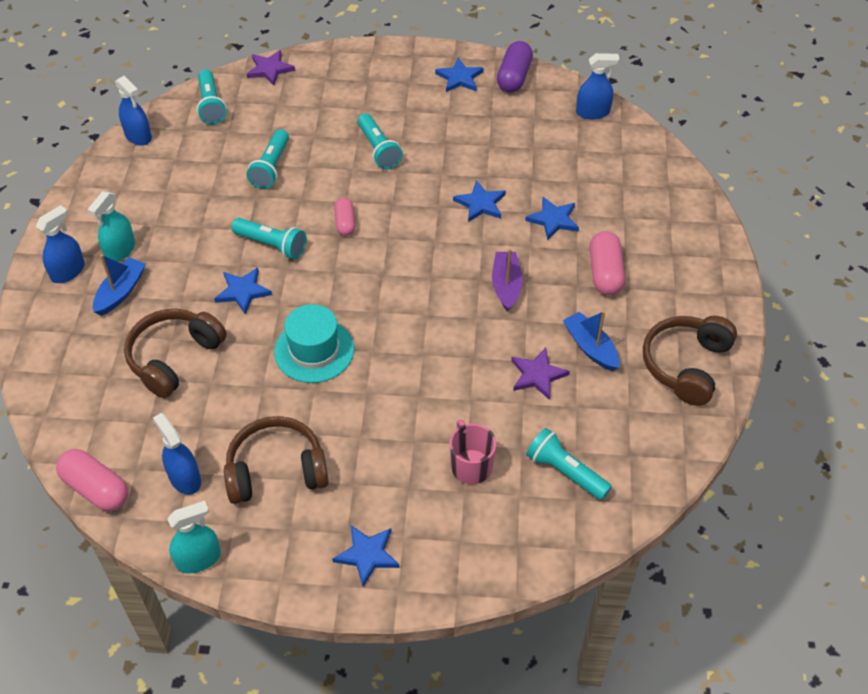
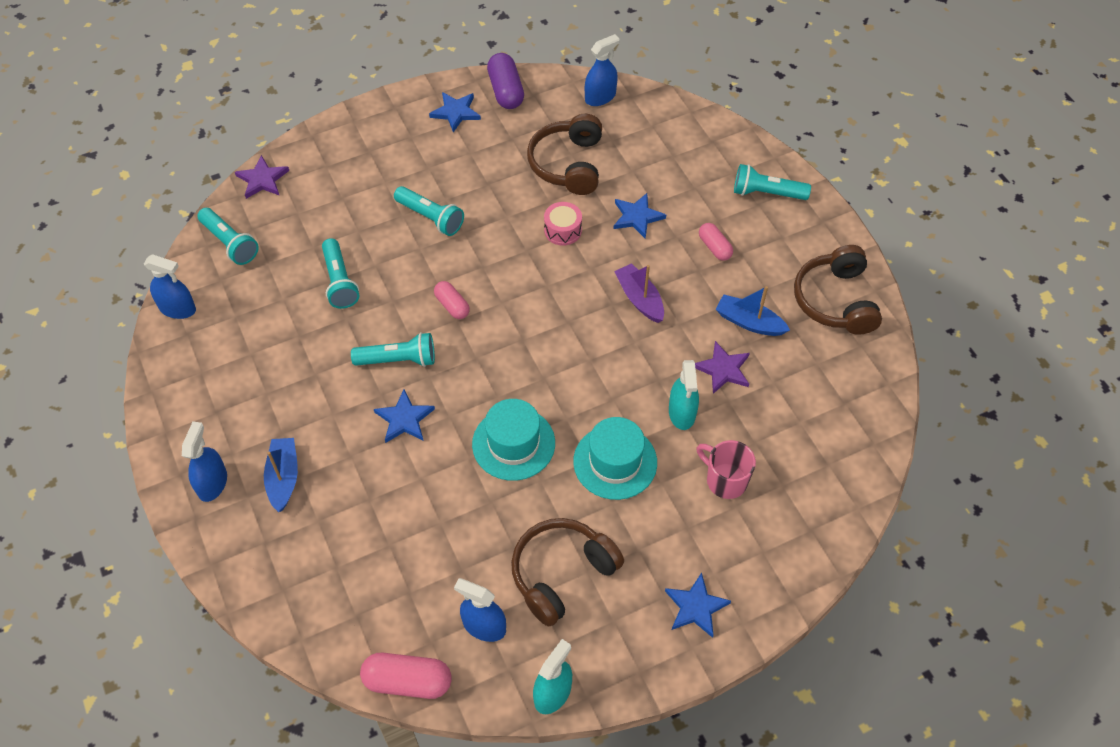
camera: 30 degrees left, 5 degrees up
turquoise spray bottle [88,191,135,262] -> turquoise spray bottle moved to [669,360,699,430]
brown headphones [124,309,227,398] -> brown headphones moved to [527,114,602,195]
blue star [453,180,506,222] -> pink drum [544,202,582,246]
turquoise flashlight [526,428,612,500] -> turquoise flashlight moved to [734,164,811,200]
pink capsule [589,231,625,295] -> pink capsule [699,223,733,261], size x0.63
none -> turquoise hat [573,417,657,500]

